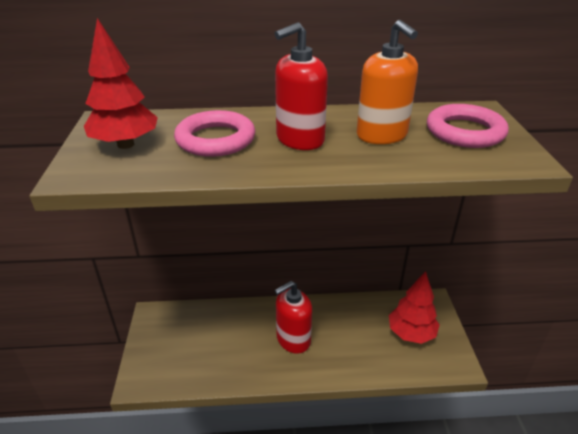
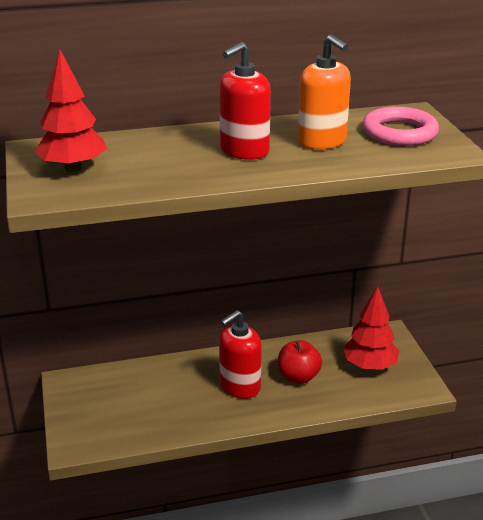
camera: 10 degrees left, 5 degrees down
pink ring [174,110,256,157] -> none
none -> red apple [278,340,322,384]

